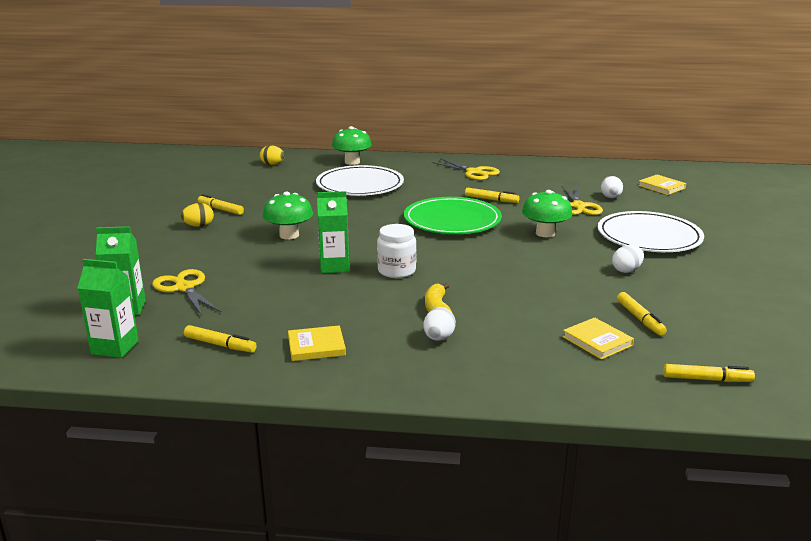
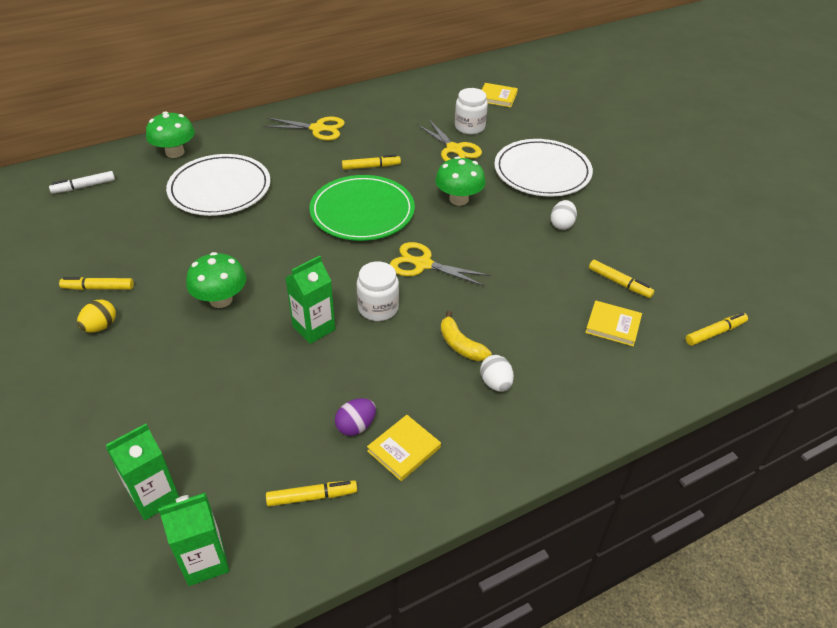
camera: 35 degrees left, 20 degrees up
yellow scissors [152,269,221,315] -> yellow scissors moved to [390,242,490,286]
yellow egg [260,145,285,165] -> white marker [49,171,115,194]
white egg [600,176,623,198] -> white jar [455,88,488,134]
none -> purple egg [335,398,376,436]

